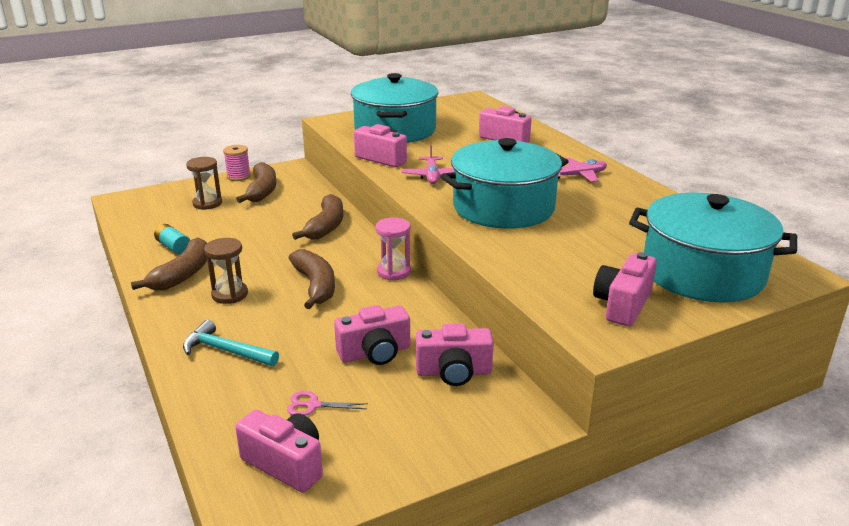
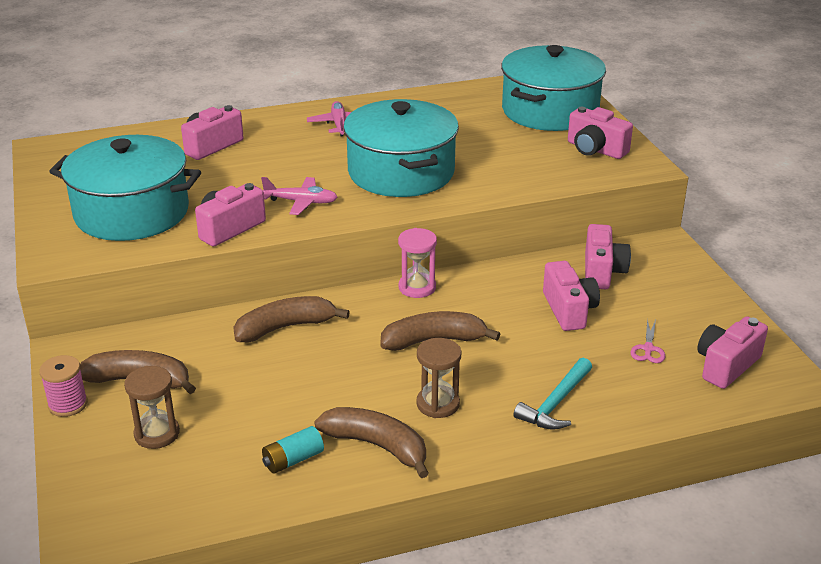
camera: 80 degrees left, 5 degrees up
brown banana [292,194,343,240] -> brown banana turned 45 degrees counterclockwise [233,296,350,342]

